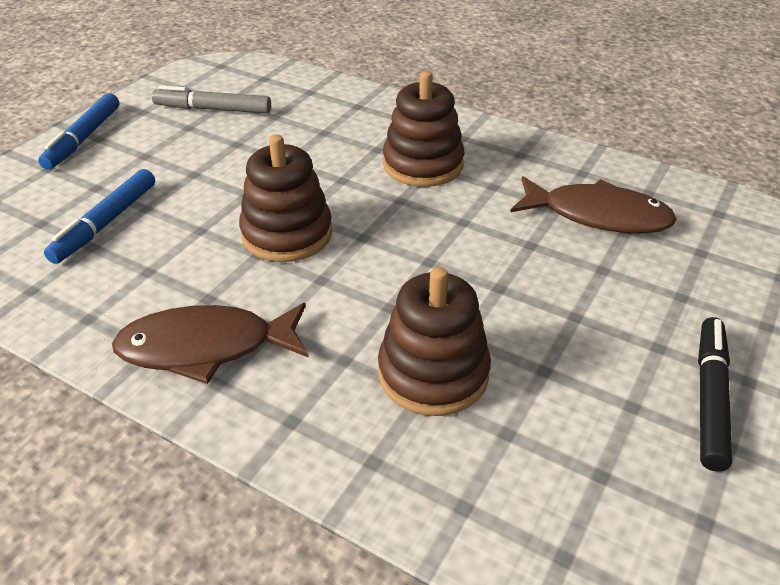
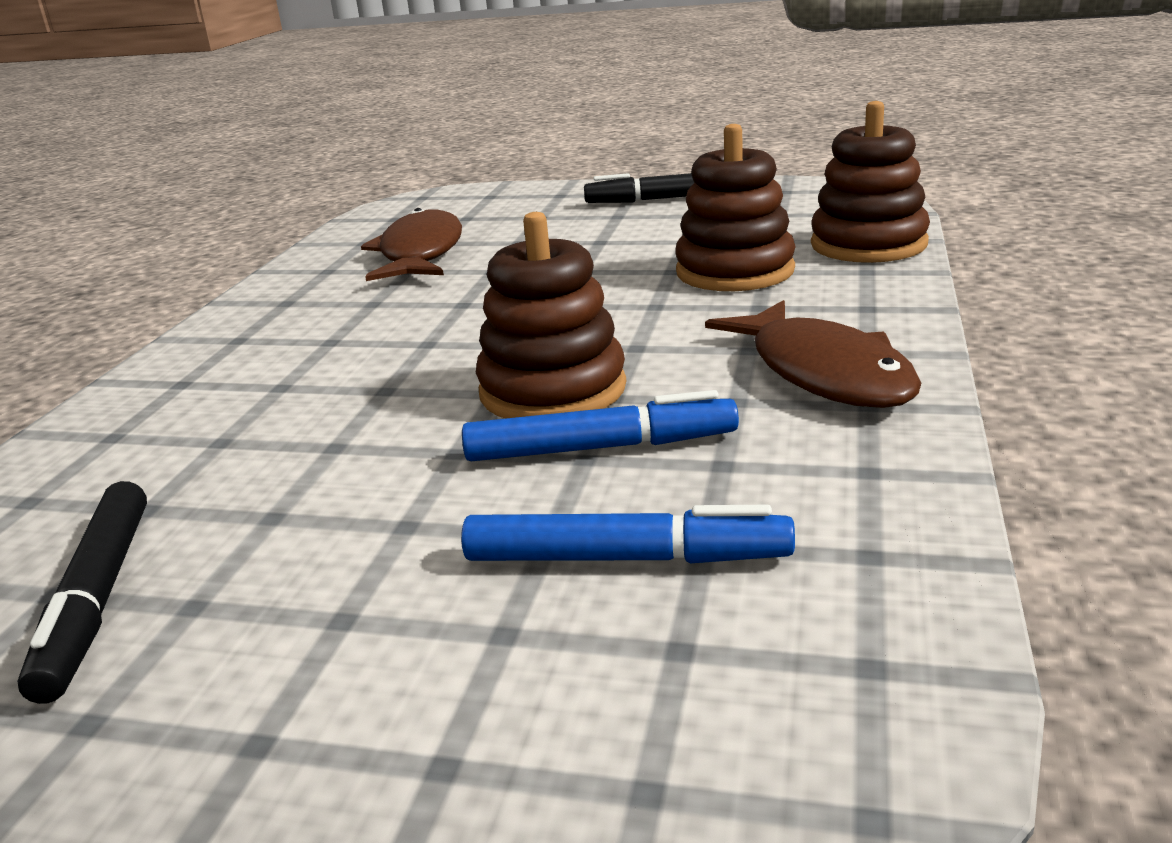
camera: 105 degrees left, 15 degrees down
blue marker [38,93,119,170] -> blue marker moved to [462,390,739,461]
grey marker [152,86,271,114] -> black marker [17,481,147,704]
brown stacking toy [383,71,465,187] -> brown stacking toy moved to [811,101,930,263]

